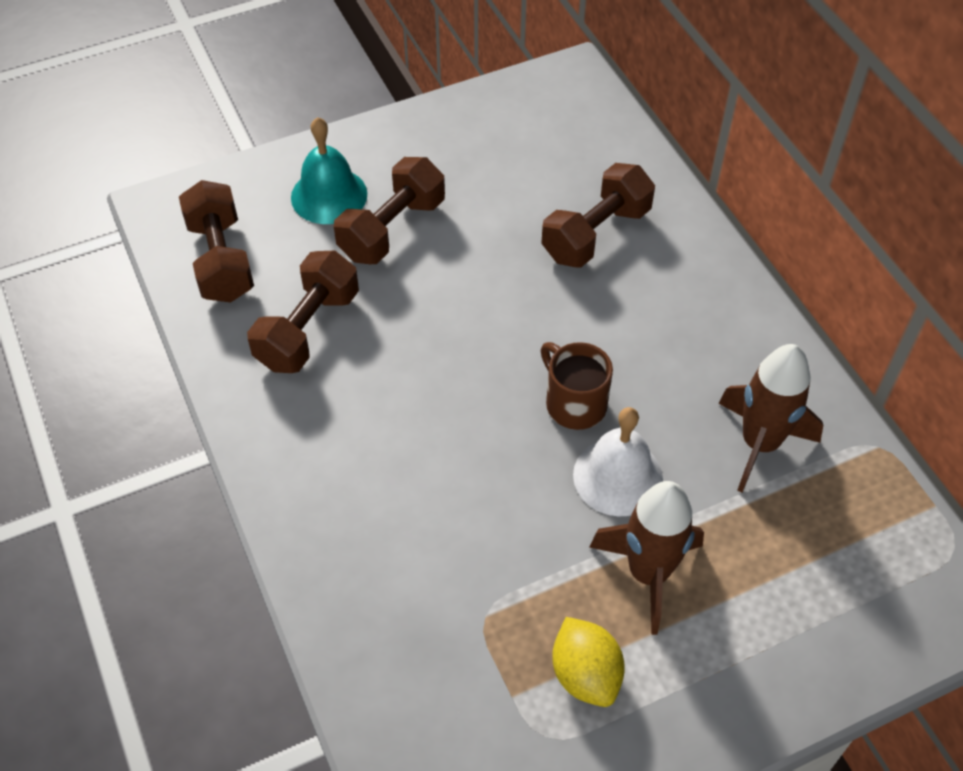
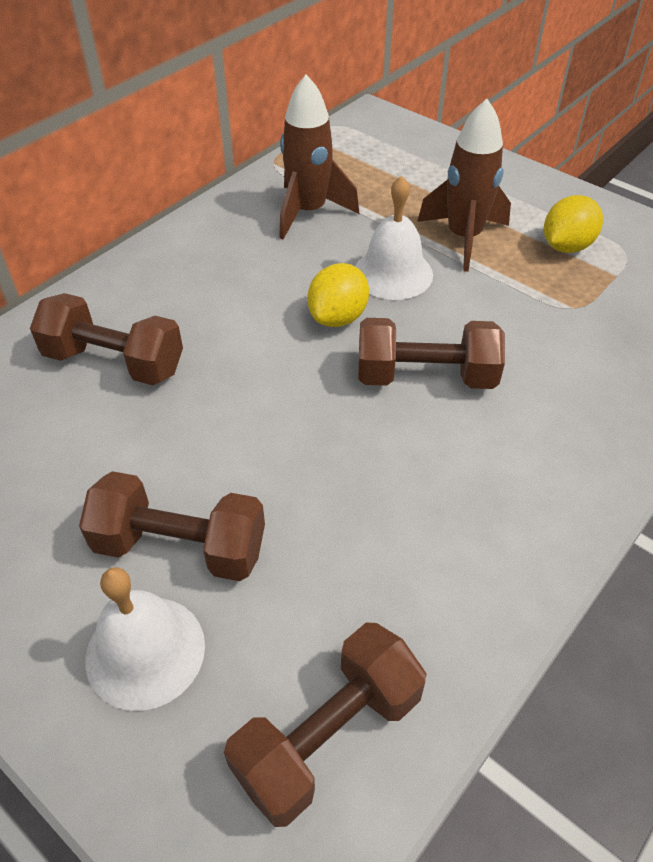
camera: 115 degrees left, 5 degrees down
brown dumbbell [247,251,359,373] -> brown dumbbell moved to [358,318,505,389]
turquoise bell [291,117,367,224] -> white bell [85,567,205,711]
brown mug [541,342,613,430] -> yellow lemon [307,263,369,327]

